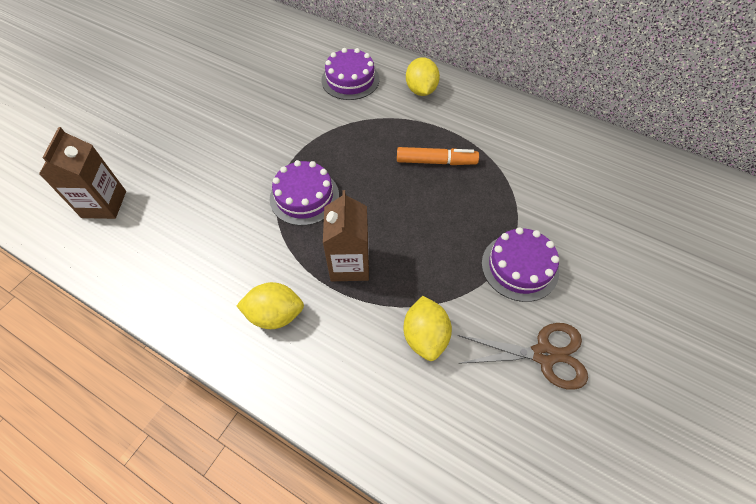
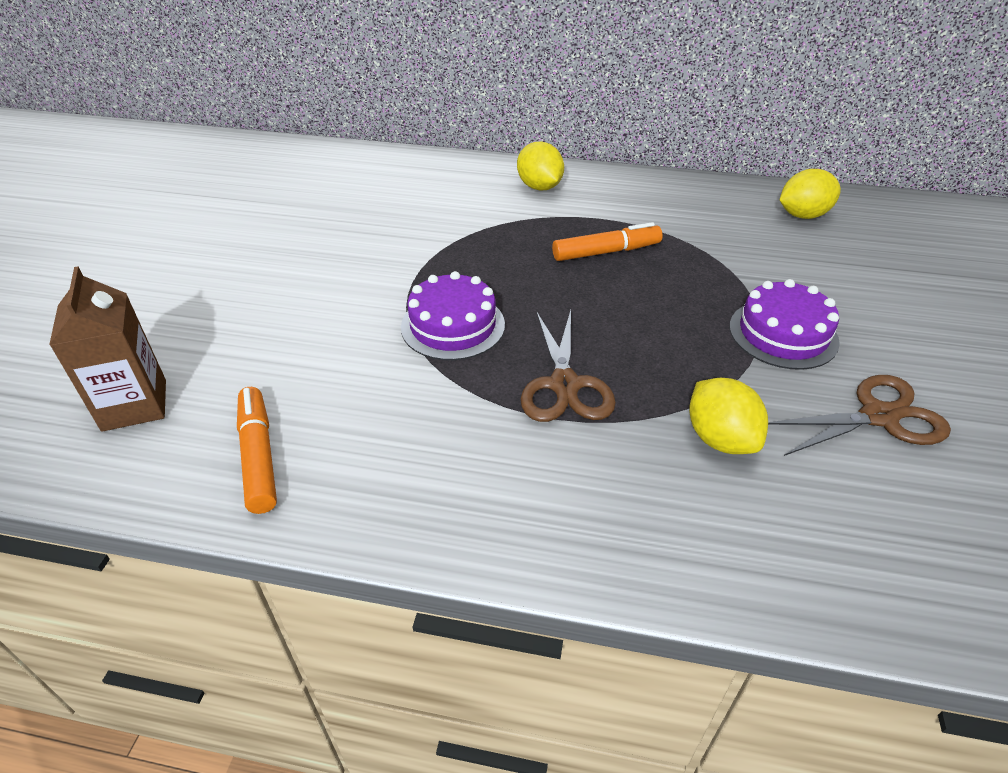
camera: 20 degrees left, 15 degrees down
yellow lemon [236,282,304,329] -> yellow lemon moved to [780,169,841,219]
purple cake [321,48,379,100] -> none
brown carton [323,190,369,281] -> brown scissors [521,310,616,422]
none -> orange marker [237,387,277,514]

